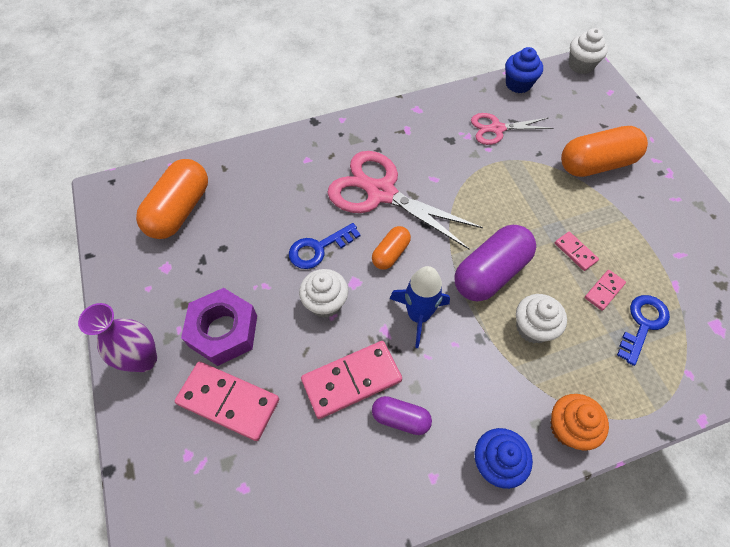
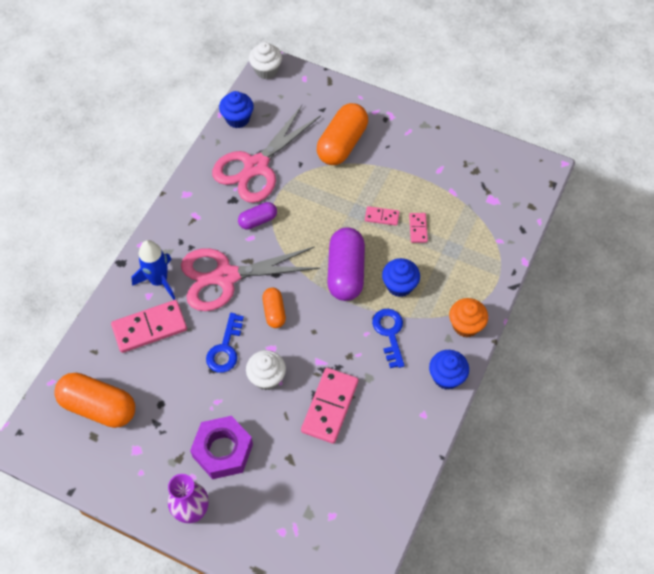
camera: 45 degrees left, 0 degrees up
orange capsule [136,159,208,239] -> orange capsule turned 45 degrees counterclockwise [54,373,135,428]
pink domino [175,362,279,441] -> pink domino moved to [111,300,187,353]
purple capsule [372,396,432,435] -> purple capsule moved to [238,202,277,230]
blue rocket [390,266,450,348] -> blue rocket moved to [131,240,175,300]
pink scissors [471,113,553,145] -> pink scissors [212,105,321,203], size x1.77
white cupcake [516,294,567,343] -> blue cupcake [382,258,420,297]
blue key [617,295,670,366] -> blue key moved to [372,309,405,368]

